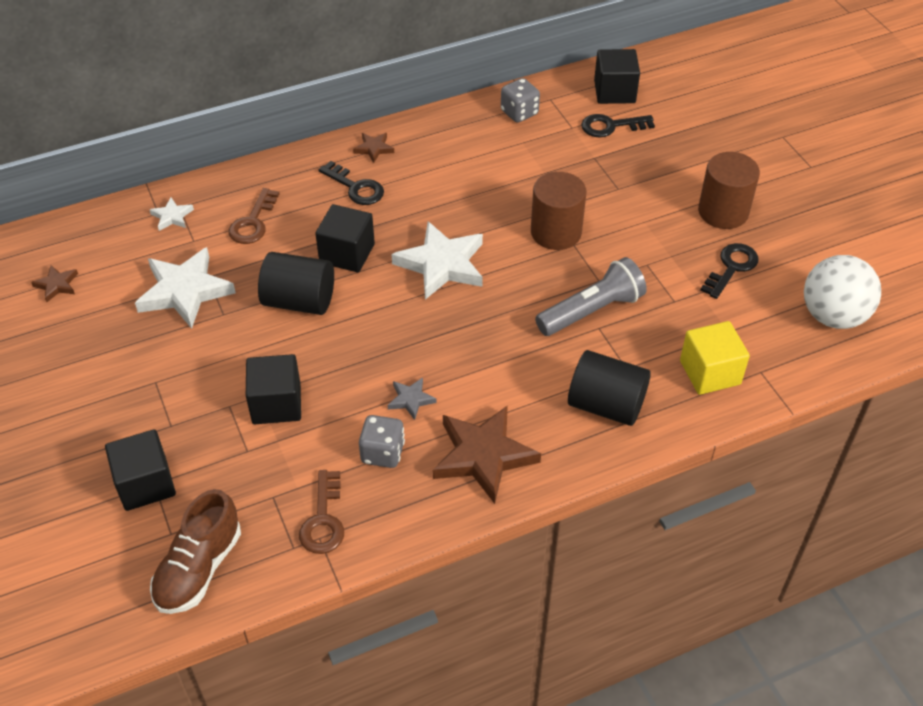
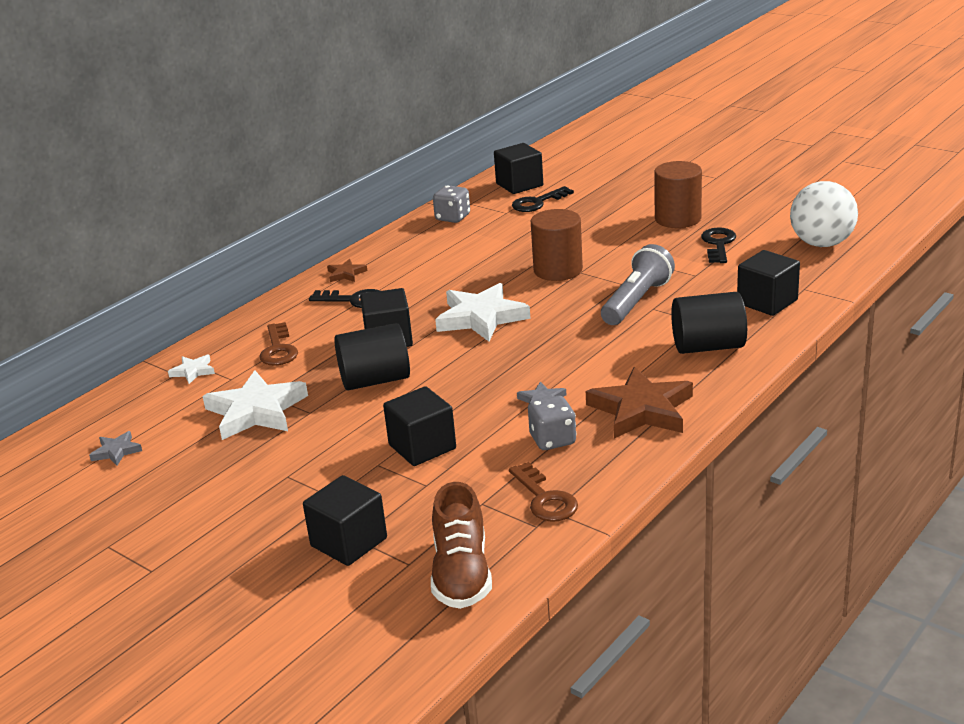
camera: 25 degrees left, 20 degrees down
brown star [31,265,78,302] -> grey star [89,431,142,466]
yellow cube [680,321,750,395] -> black cube [737,250,800,316]

